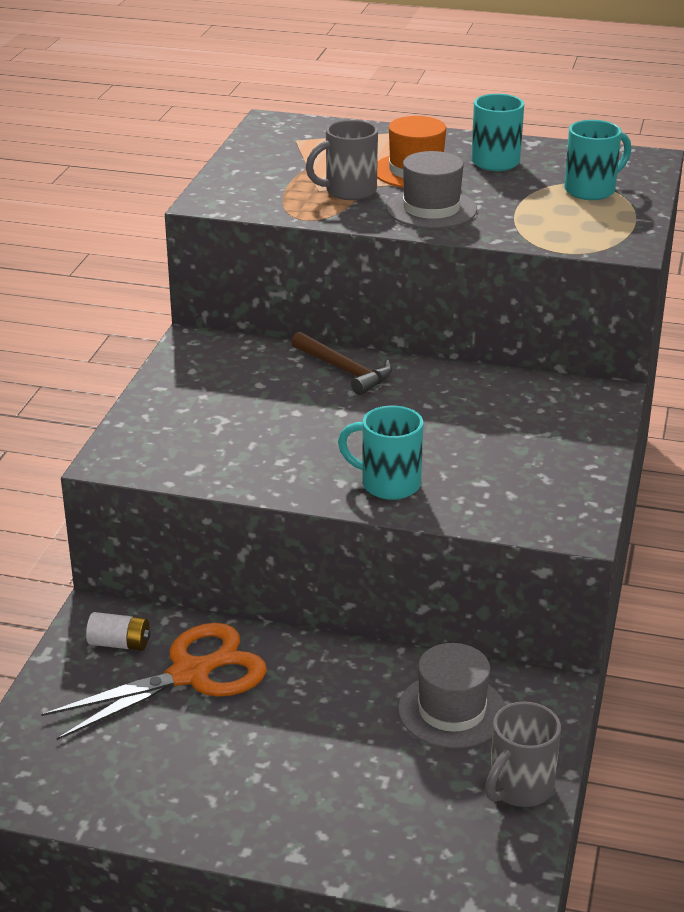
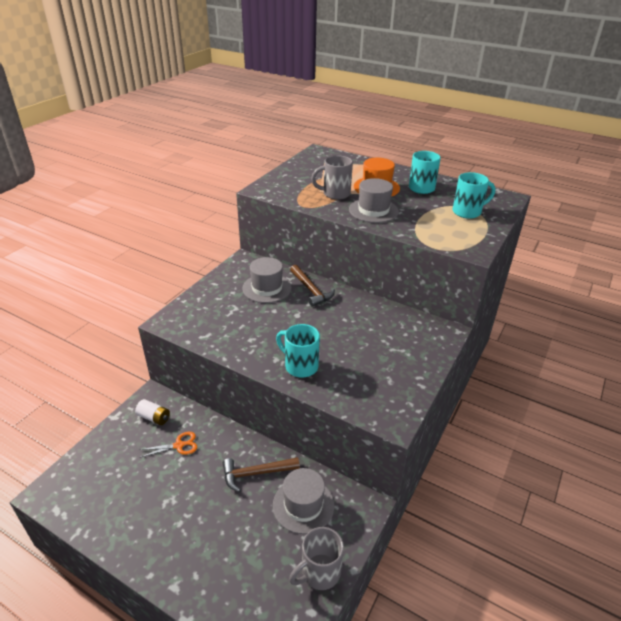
camera: 15 degrees right, 5 degrees up
orange scissors [41,623,267,740] -> orange scissors [139,431,197,458], size x0.47
none -> brown hammer [223,457,300,492]
none -> grey hat [242,257,292,303]

